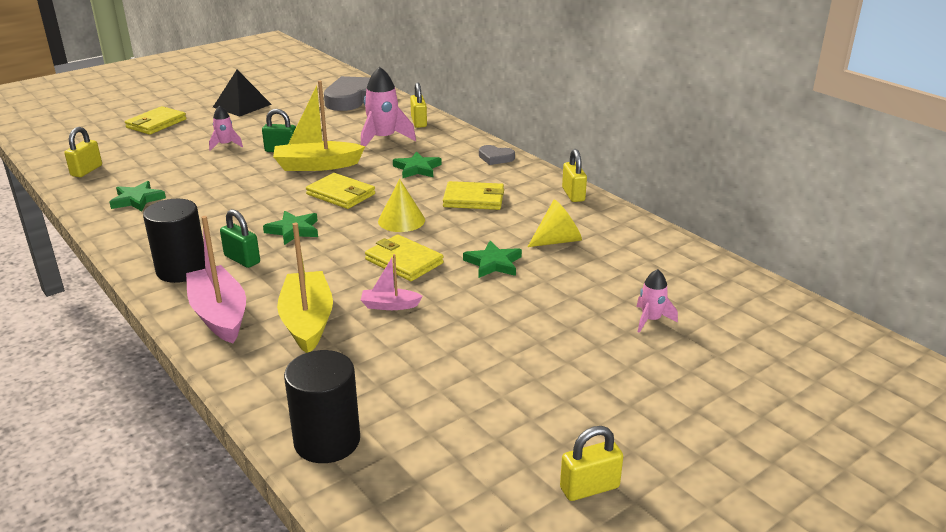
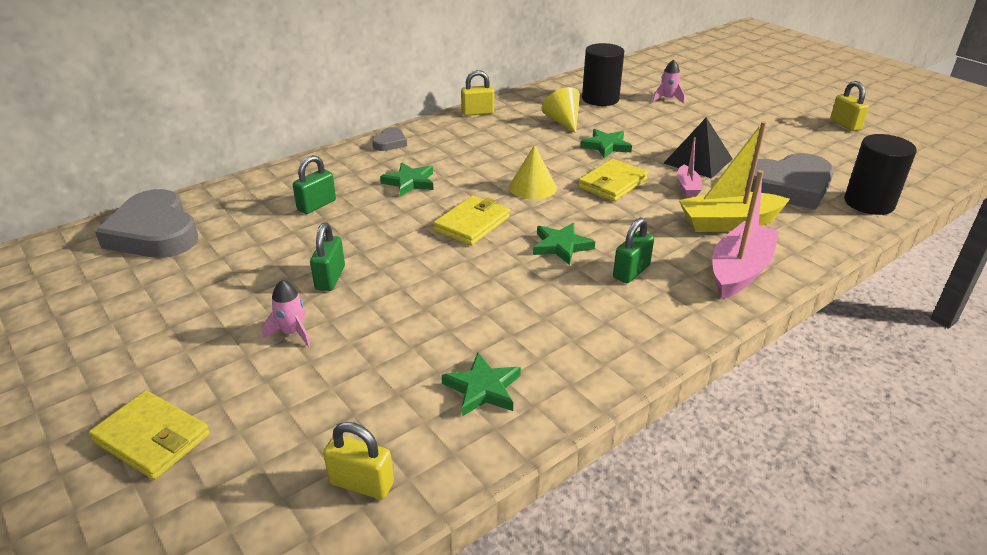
camera: 90 degrees left, 5 degrees up
black cylinder [143,199,205,283] -> black cylinder moved to [582,43,624,106]
pink boat [186,216,246,343] -> pink boat turned 150 degrees clockwise [712,170,779,299]
black pyramid [213,70,272,117] -> black pyramid moved to [663,117,733,179]
yellow boat [273,81,365,171] -> none
pink rocket [361,66,416,147] -> green padlock [293,155,336,214]
yellow padlock [410,82,427,128] -> none
yellow wallet [443,181,504,210] -> none
none -> grey heart [745,153,834,210]

